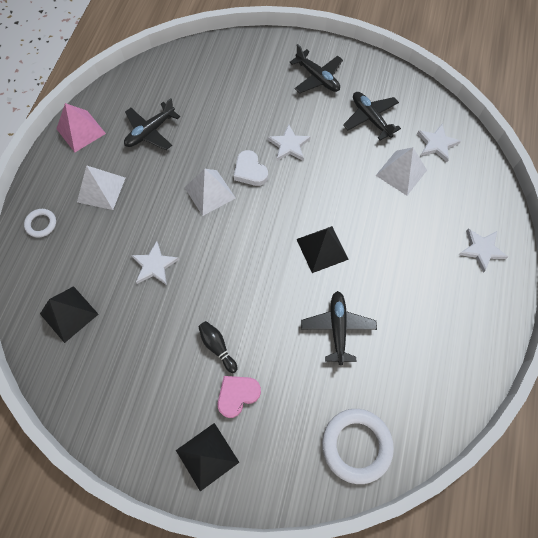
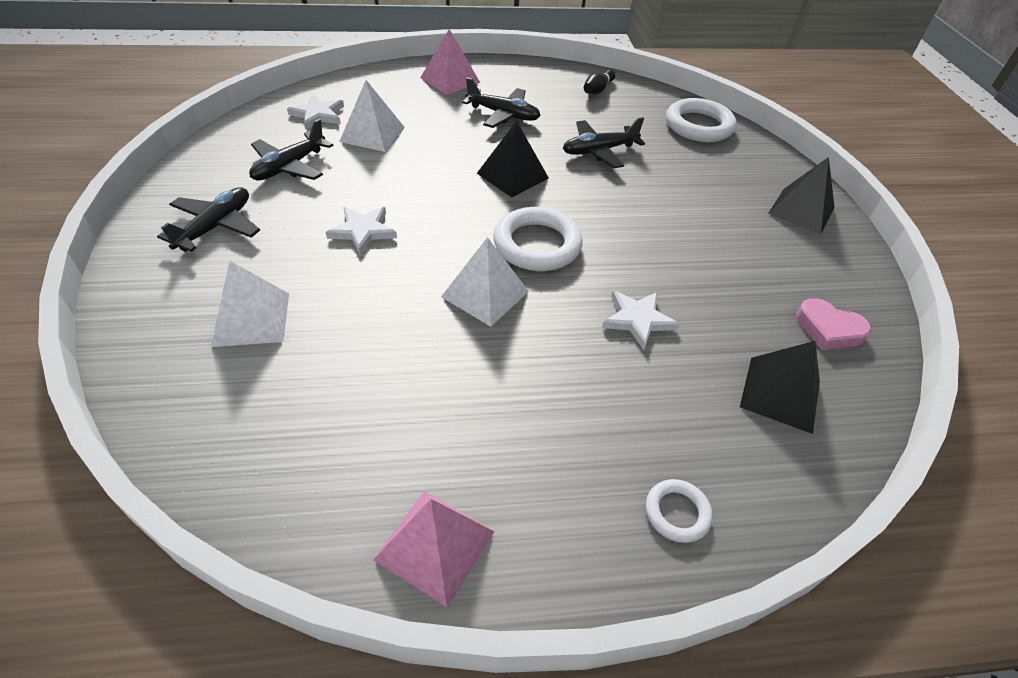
camera: 115 degrees left, 20 degrees down
white pyramid [77,165,125,210] -> white pyramid moved to [211,261,289,347]
black plane [124,98,180,150] -> black plane moved to [462,77,541,128]
black bowling pin [198,321,238,373] -> black bowling pin moved to [584,70,616,95]
pink heart [218,376,261,418] -> pink heart moved to [796,298,871,350]
white heart [234,150,268,186] -> none
white star [459,229,508,273] -> pink pyramid [420,29,480,95]
none -> white ring [493,207,583,271]

